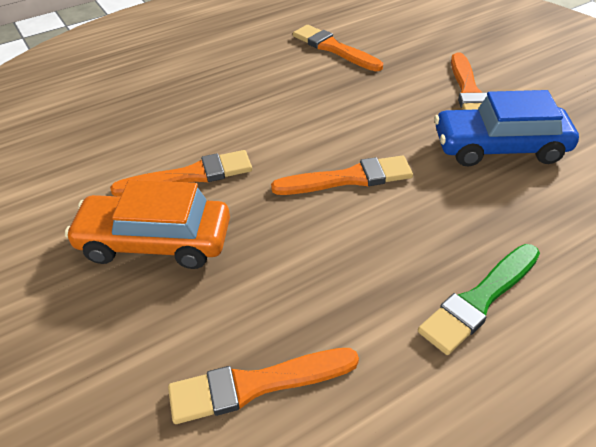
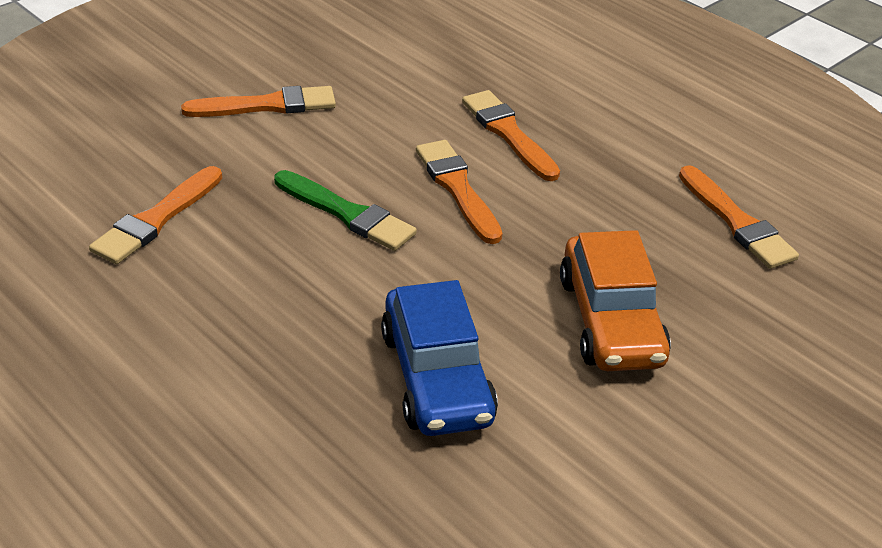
camera: 105 degrees left, 5 degrees down
orange brush [110,150,252,197] -> orange brush moved to [462,90,560,181]
green brush [418,244,540,355] -> green brush moved to [274,170,417,251]
blue car [434,90,579,166] -> blue car moved to [381,280,498,436]

